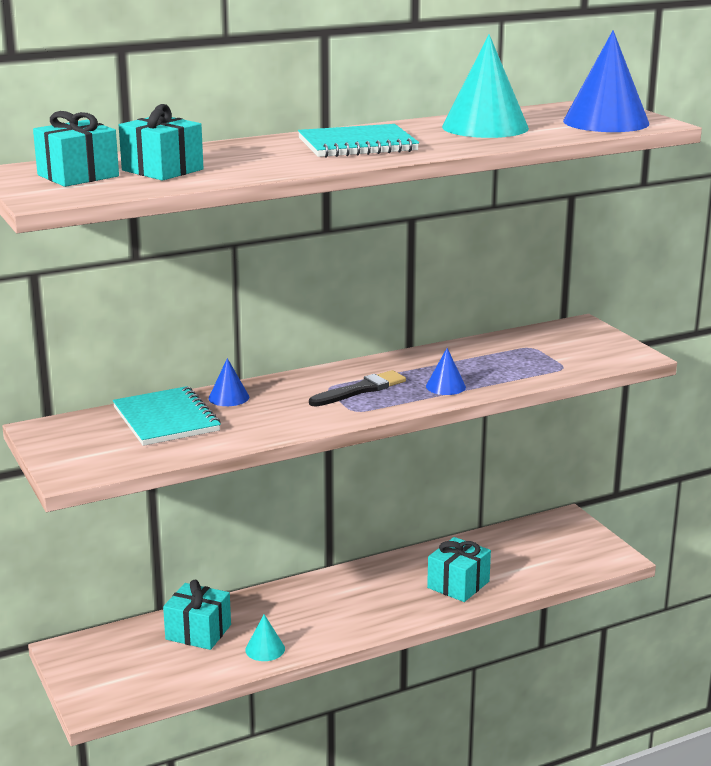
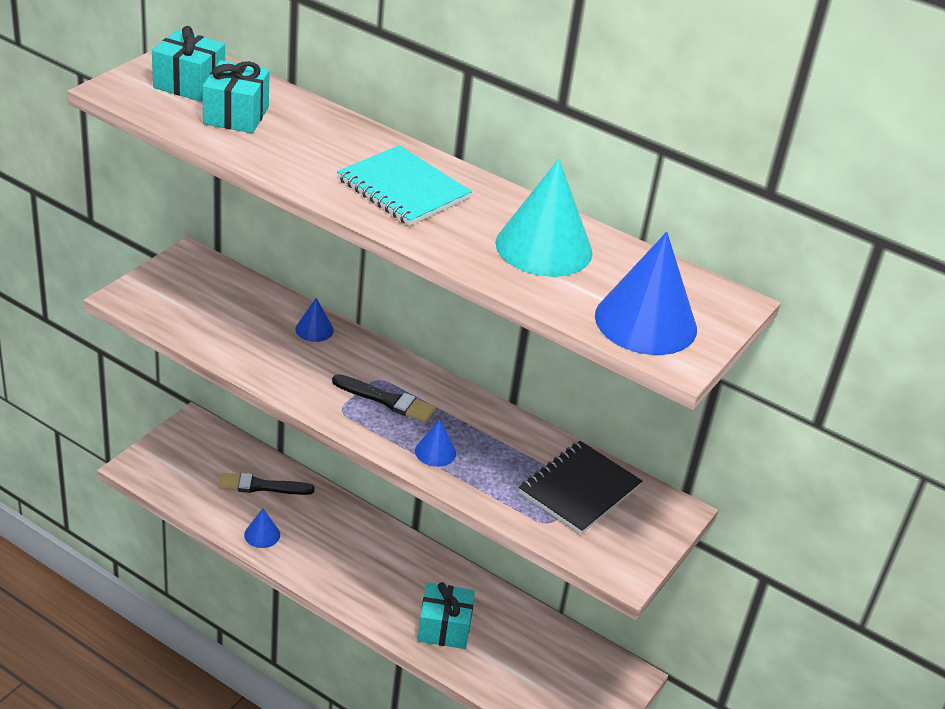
camera: 55 degrees right, 15 degrees up
turquoise notebook [113,386,221,446] -> none
turquoise gift [163,580,231,650] -> black brush [218,473,315,495]
turquoise cone [245,614,285,661] -> blue cone [244,508,280,548]
none -> black notebook [519,441,642,534]

